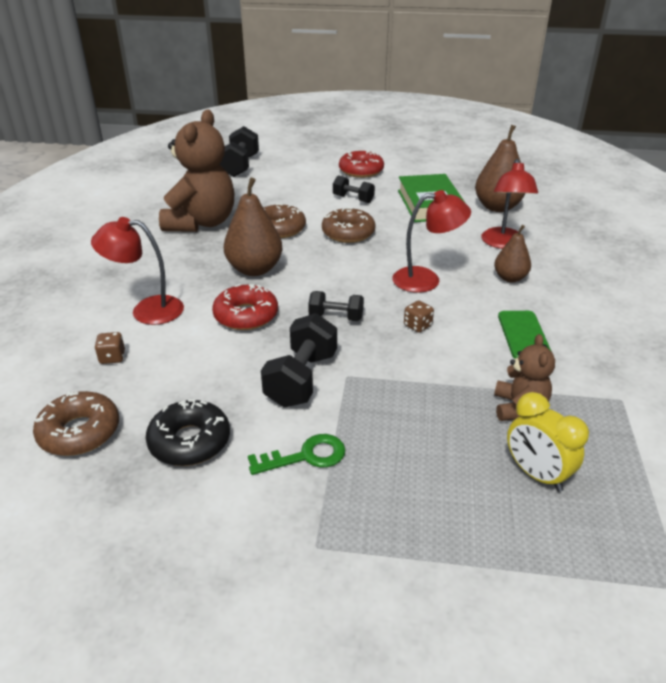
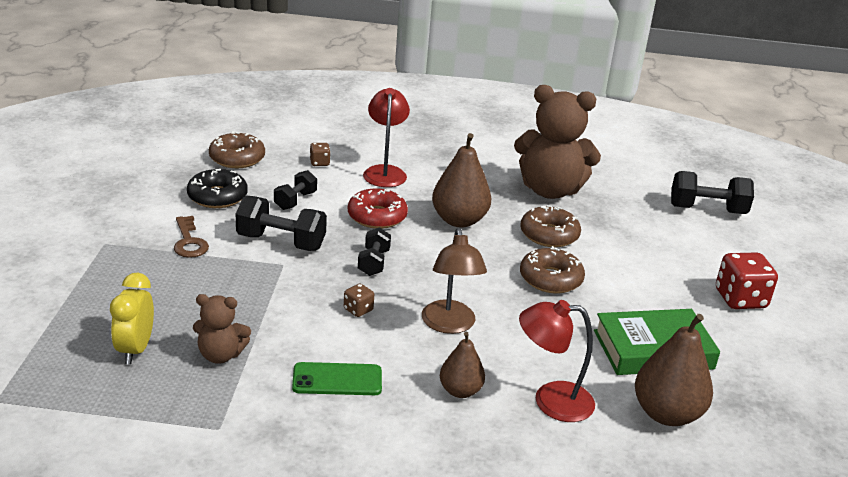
camera: 85 degrees right, 5 degrees down
green key [248,434,345,475] -> brown key [174,216,209,258]
black dumbbell [333,175,375,203] -> black dumbbell moved to [274,170,317,210]
red donut [339,150,384,178] -> red dice [716,252,778,309]
red lamp [392,190,471,293] -> brown lamp [422,228,487,334]
yellow clock [507,392,589,492] -> yellow clock turned 45 degrees counterclockwise [110,273,154,364]

